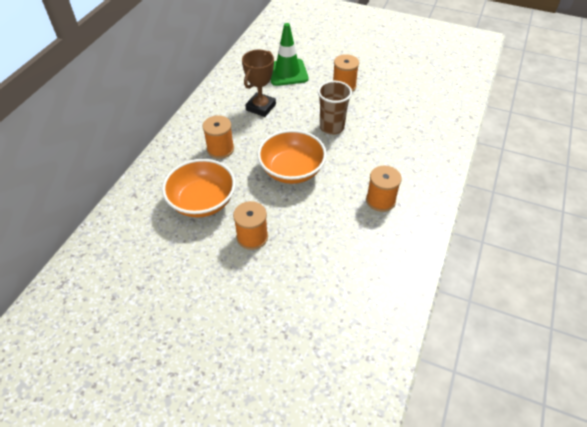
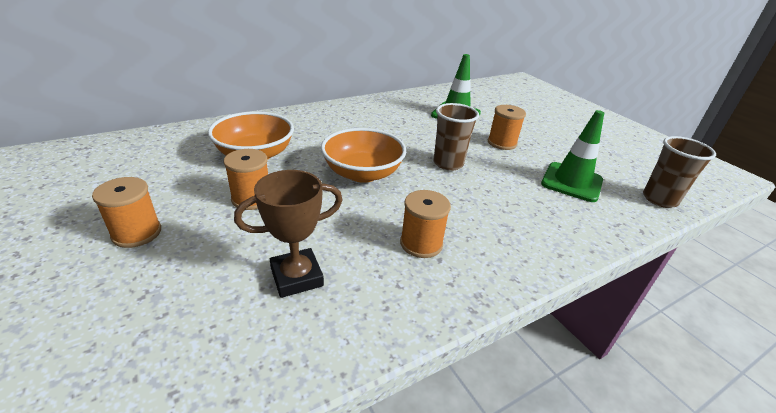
camera: 35 degrees right, 15 degrees down
orange spool [203,115,234,159] -> orange spool moved to [92,177,161,248]
brown trophy [242,50,276,117] -> brown trophy moved to [234,170,343,298]
none -> green traffic cone [541,110,604,202]
none -> brown cup [643,136,716,208]

